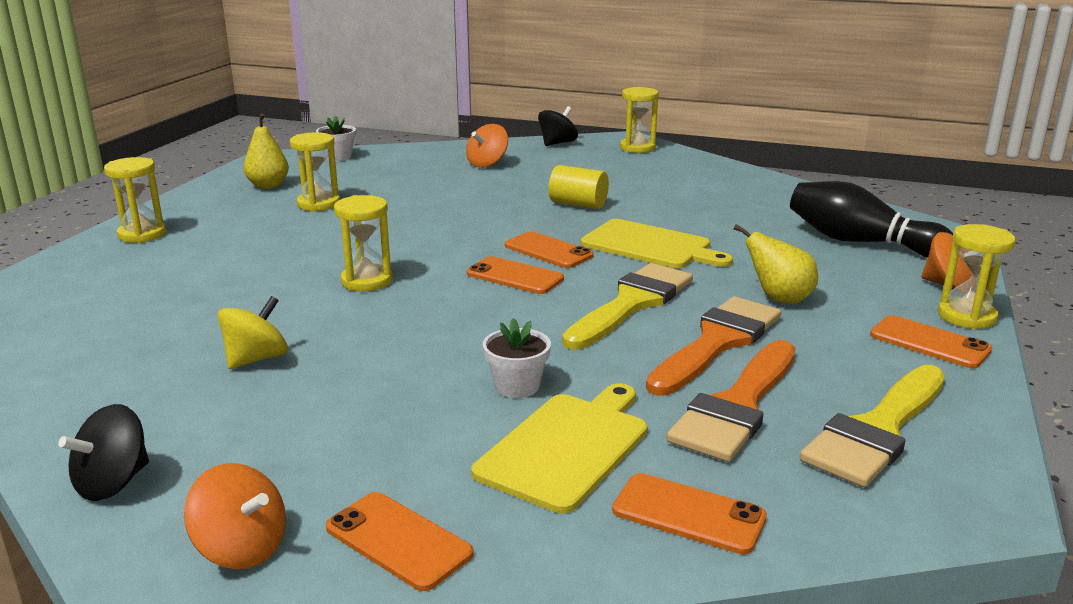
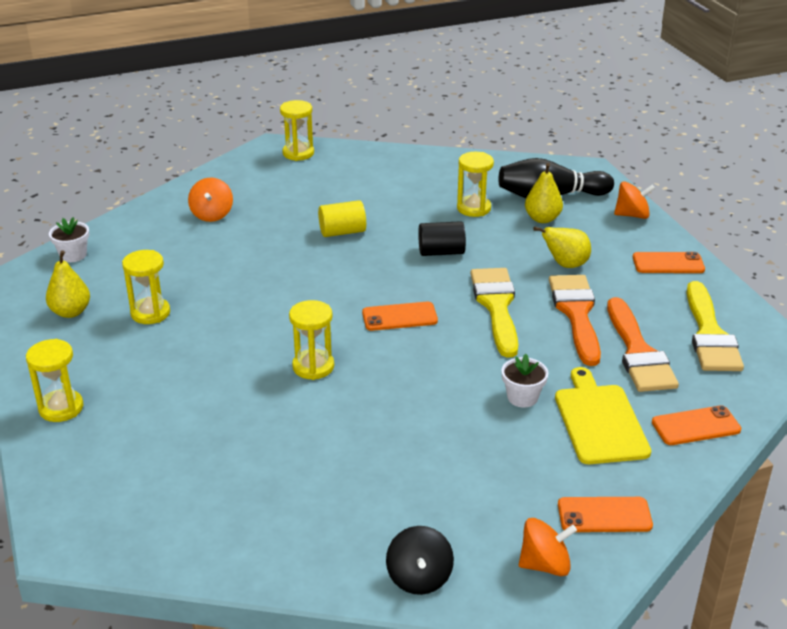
camera: 40 degrees left, 10 degrees up
yellow spinning top [217,296,288,369] -> none
orange phone [505,231,594,268] -> none
black spinning top [538,106,578,146] -> none
yellow cutting board [580,219,733,268] -> black cylinder [418,221,466,256]
yellow hourglass [938,224,1016,329] -> yellow hourglass moved to [457,152,494,217]
none -> yellow pear [525,163,563,223]

